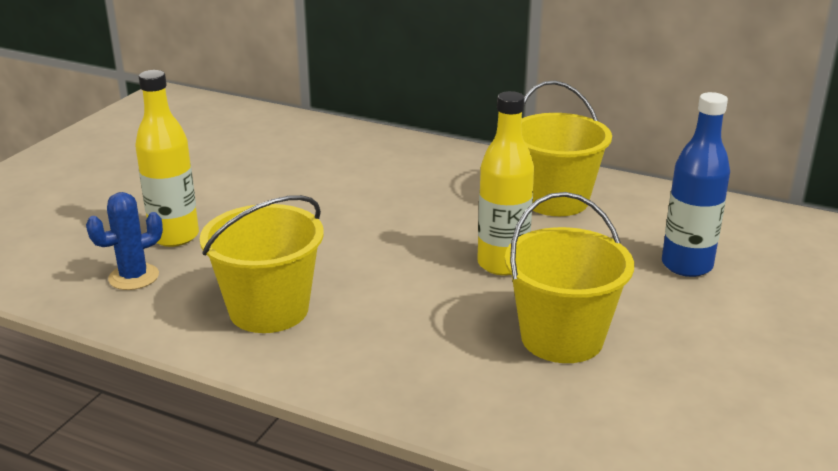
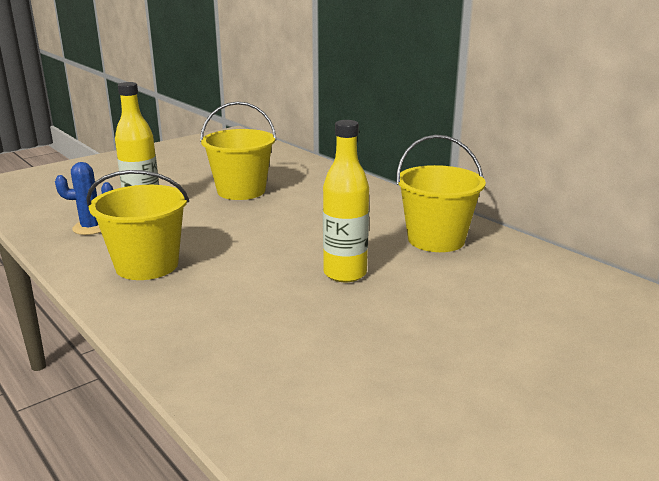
camera: 25 degrees right, 5 degrees down
yellow bucket [505,192,634,363] -> yellow bucket moved to [200,101,277,200]
blue bottle [662,92,730,277] -> none

